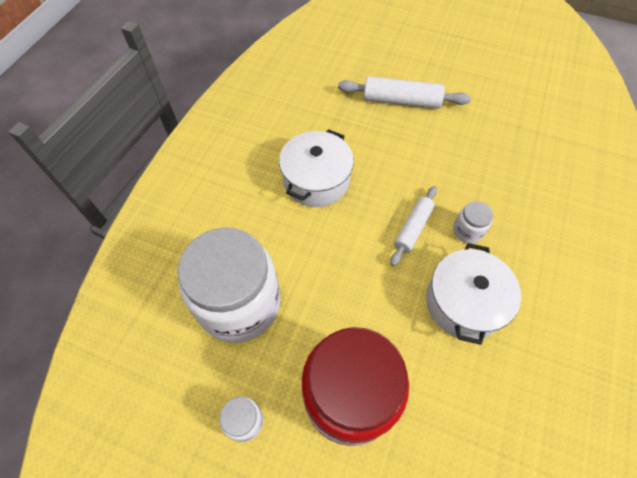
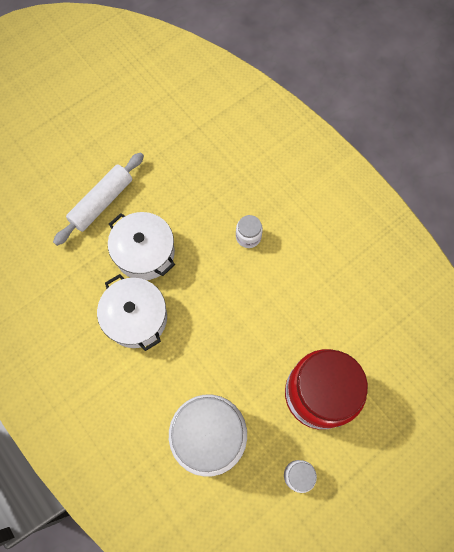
camera: 60 degrees left, 10 degrees up
white rolling pin [390,186,437,266] -> none
white pot [426,243,521,345] -> white pot moved to [108,212,175,280]

